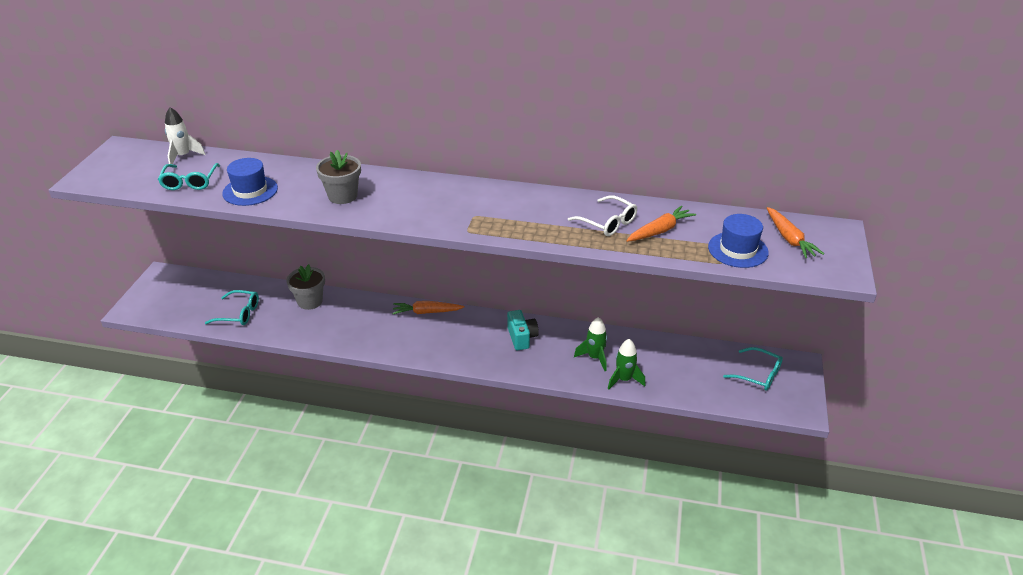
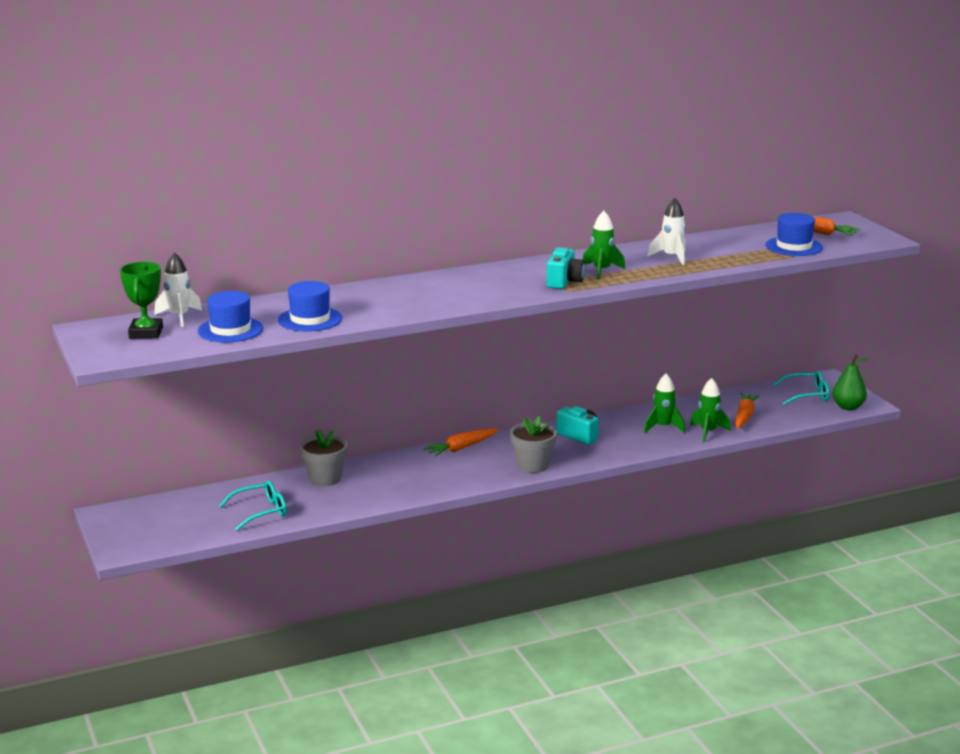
camera: 35 degrees left, 15 degrees down
turquoise glasses [158,163,220,190] -> blue hat [198,291,264,342]
grey flower pot [316,150,361,204] -> grey flower pot moved to [510,416,557,473]
white glasses [568,195,637,236] -> white rocket [647,198,686,265]
orange carrot [626,206,696,242] -> orange carrot moved to [735,393,760,429]
none -> green trophy [120,262,163,339]
none -> turquoise camera [547,247,585,289]
none -> green rocket [583,211,625,280]
none -> green pear [832,355,870,410]

